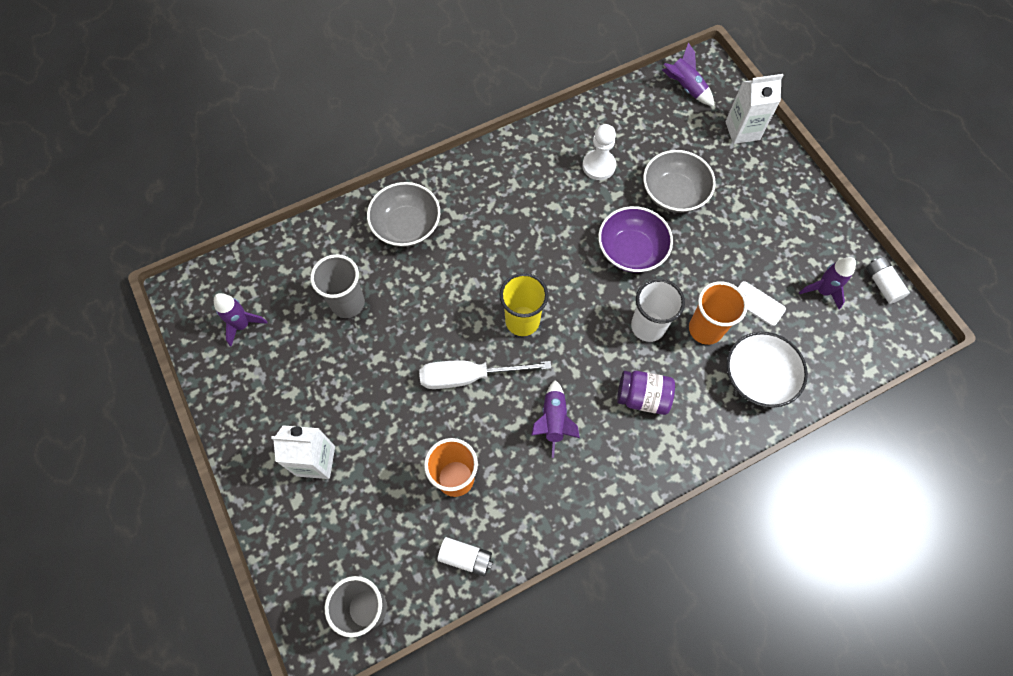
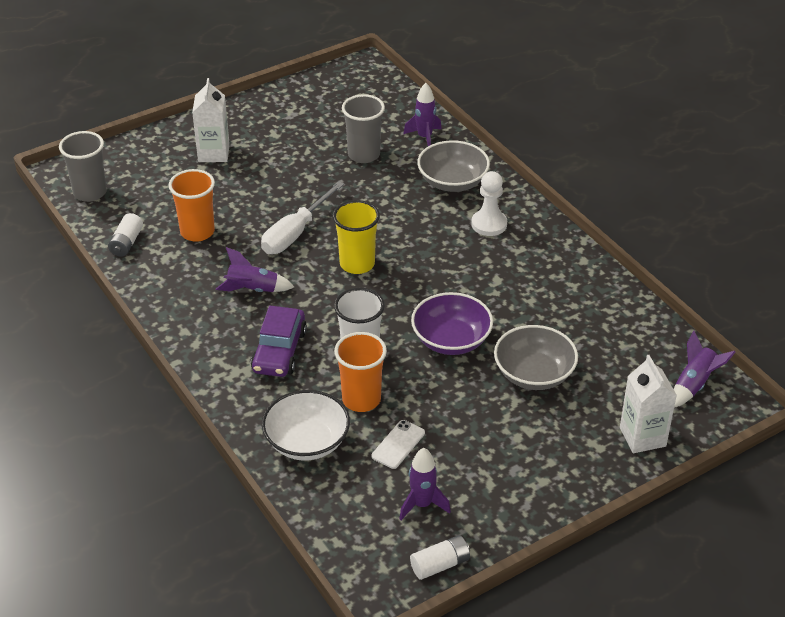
camera: 85 degrees right, 25 degrees down
purple rocket [214,293,268,347] -> purple rocket moved to [403,83,442,146]
white screwdriver [419,360,552,389] -> white screwdriver turned 135 degrees counterclockwise [261,181,344,254]
white pawn [582,124,616,180] -> white pawn moved to [471,171,507,236]
purple jar [617,371,675,415] -> purple car [251,306,307,377]

